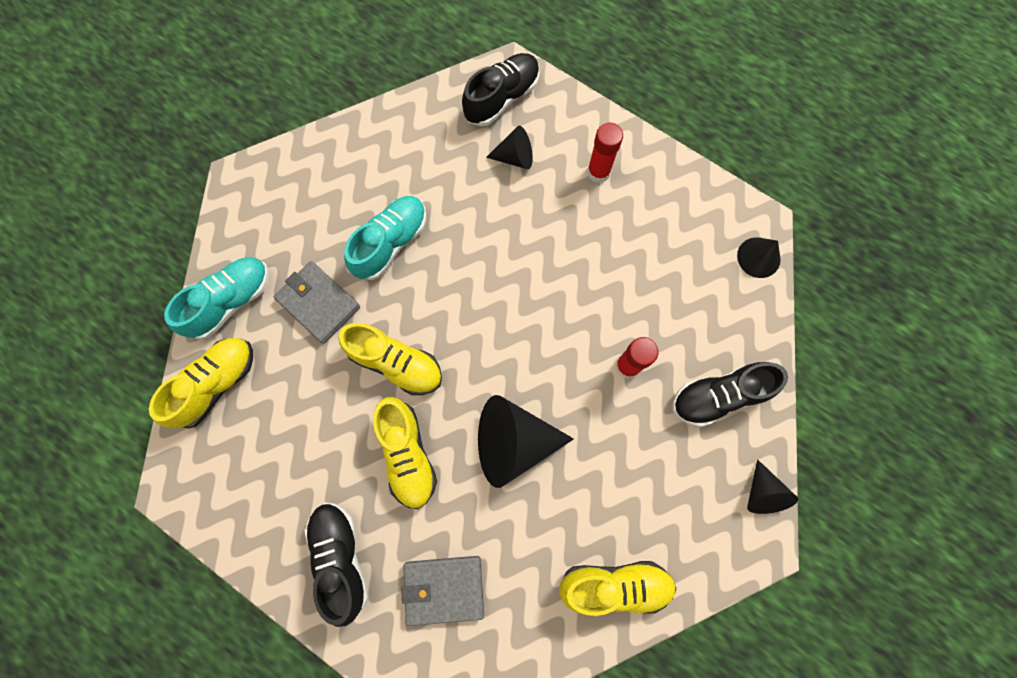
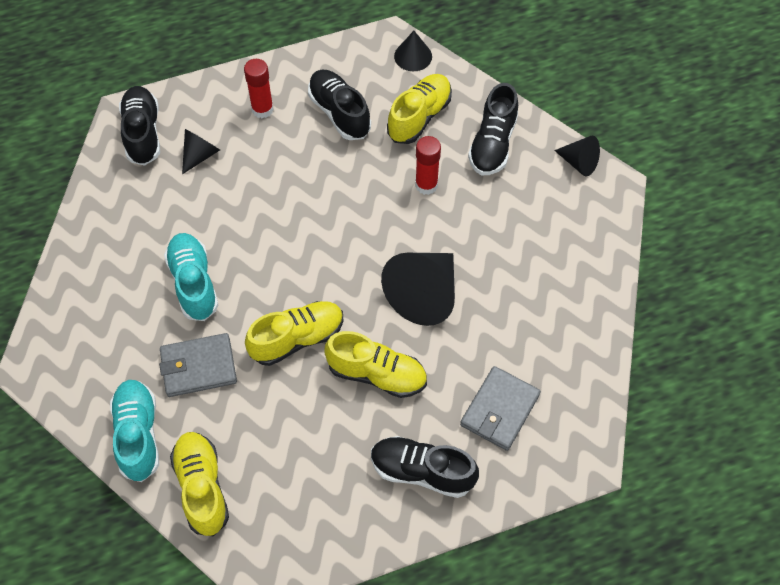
camera: 55 degrees left, 15 degrees down
yellow shoe [559,561,676,616] -> yellow shoe moved to [387,74,452,144]
none -> black shoe [308,70,371,140]

